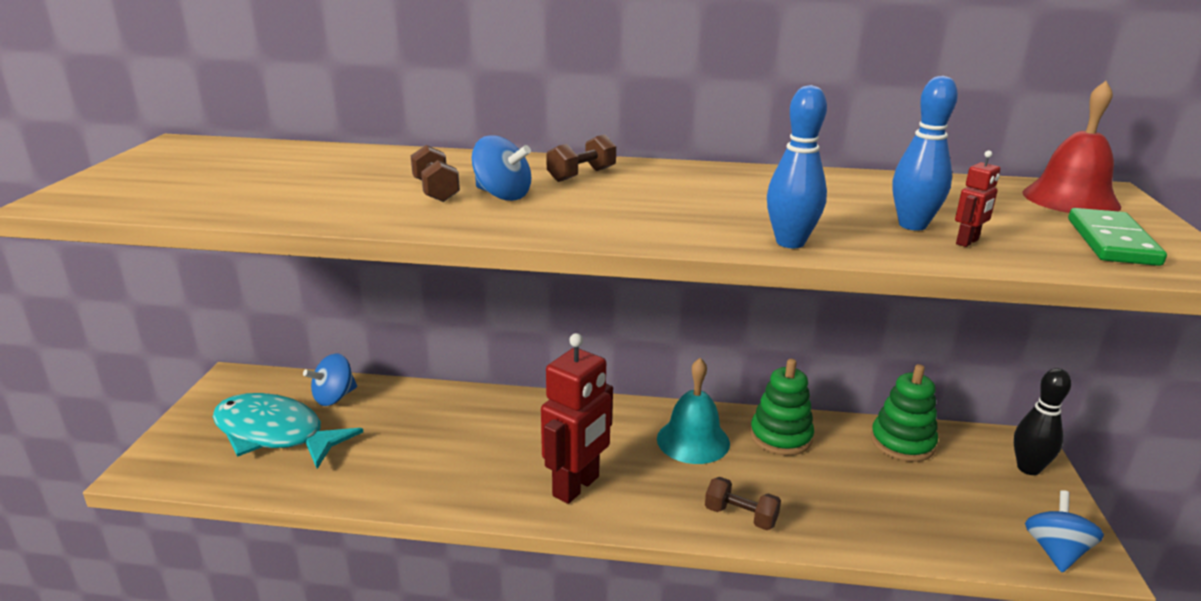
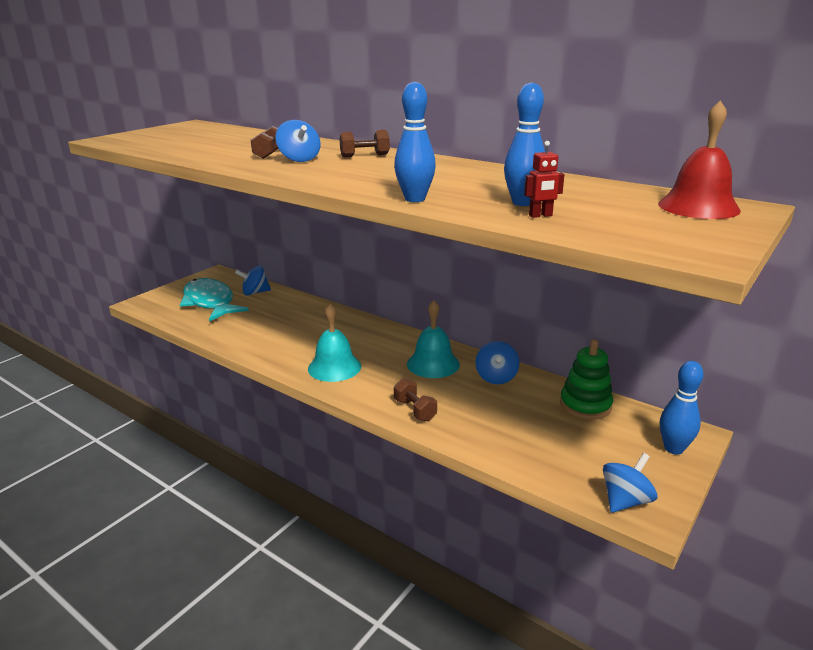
camera: 30 degrees right, 0 degrees up
red robot [541,333,613,504] -> turquoise bell [308,303,361,382]
green stacking toy [750,359,814,456] -> blue spinning top [475,341,519,384]
black bowling pin [1014,368,1071,475] -> blue bowling pin [660,361,704,455]
green domino [1068,208,1167,266] -> none

